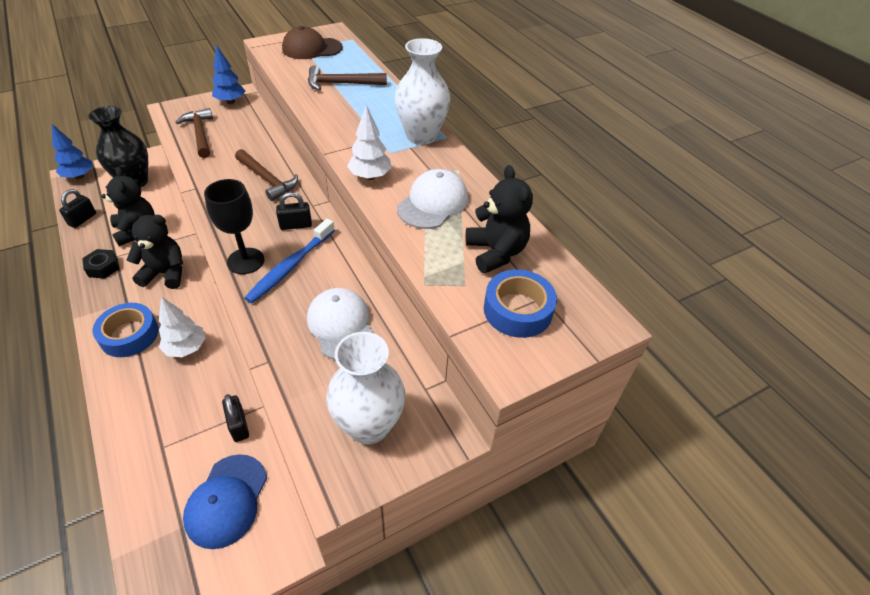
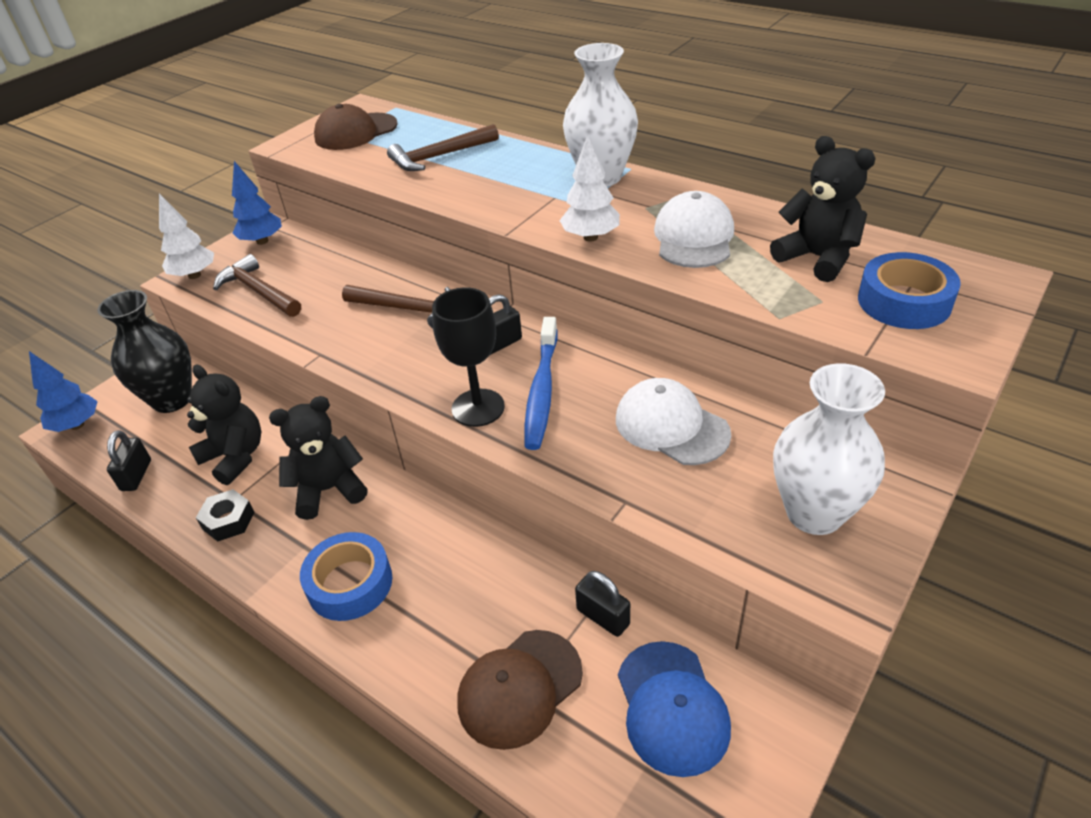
camera: 20 degrees left, 5 degrees down
white tree [159,296,205,357] -> white tree moved to [159,193,214,279]
none -> brown cap [457,630,583,750]

